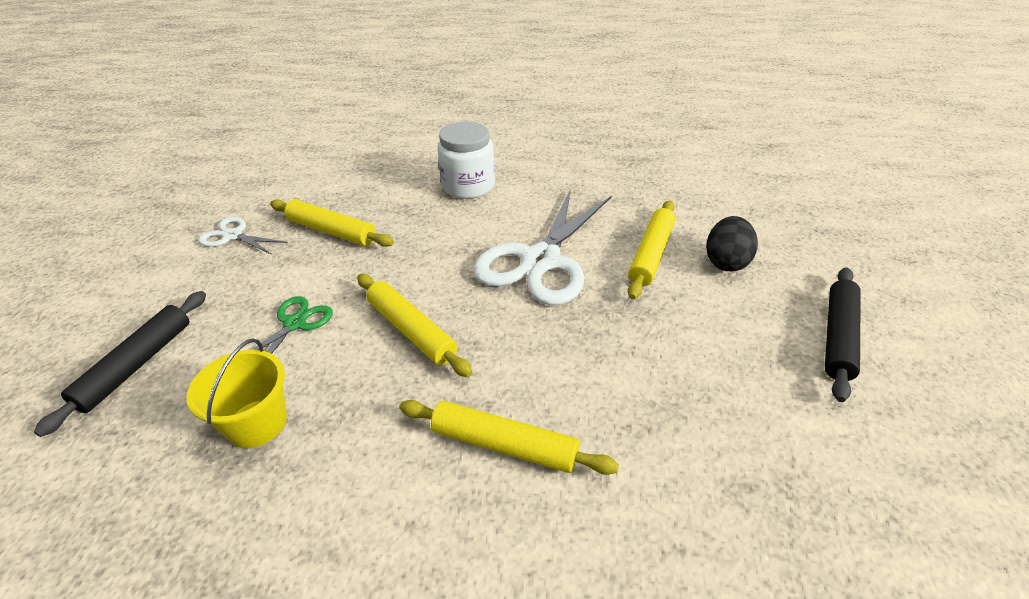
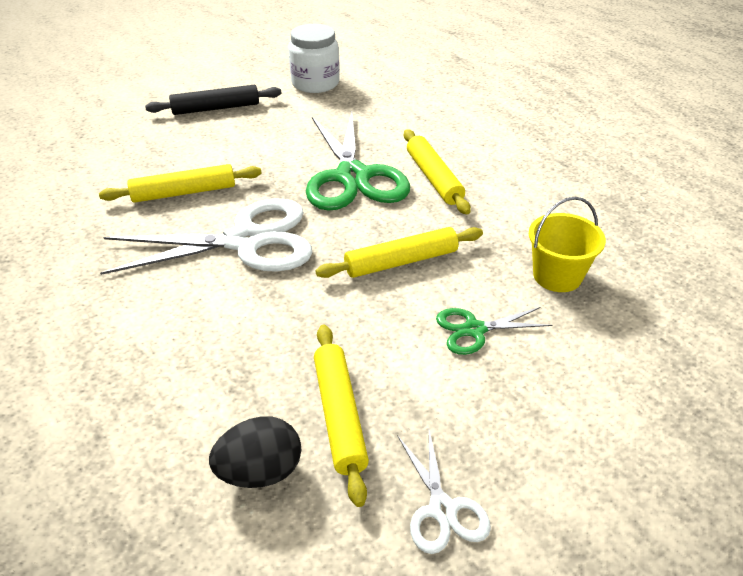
camera: 130 degrees left, 0 degrees up
black rolling pin [34,291,206,437] -> none
yellow rolling pin [357,274,473,377] -> yellow rolling pin turned 60 degrees clockwise [315,227,483,278]
white jar [437,122,495,199] -> white jar moved to [288,24,340,93]
black egg [706,216,758,272] -> black egg moved to [209,416,301,488]
none -> green scissors [306,112,410,211]

